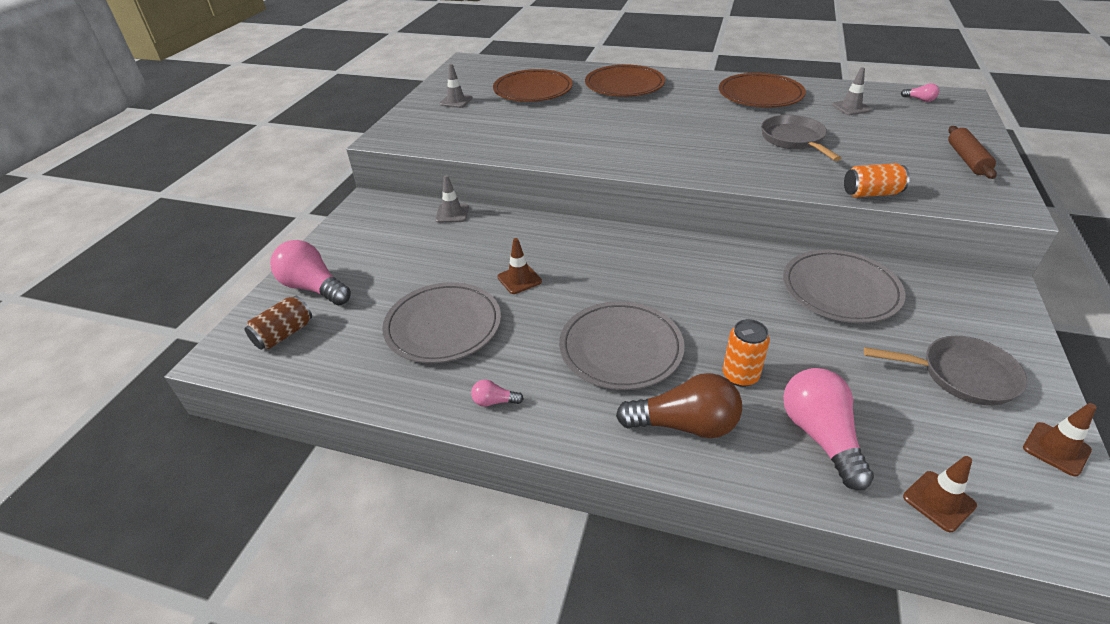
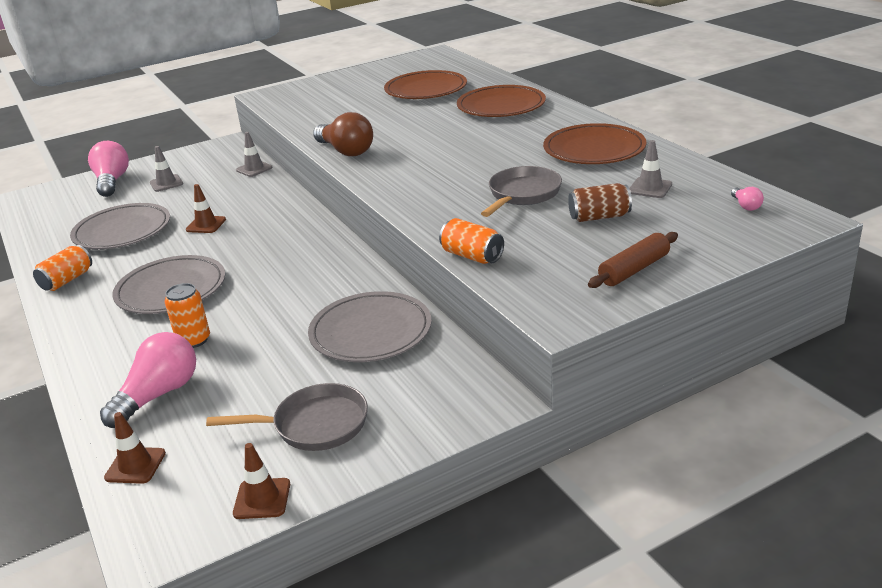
camera: 45 degrees right, 10 degrees down
brown can [244,296,312,350] -> brown can moved to [568,183,632,222]
grey traffic cone [439,64,473,108] -> grey traffic cone moved to [150,146,183,192]
pink light bulb [471,379,524,407] -> orange can [33,245,92,291]
brown light bulb [616,373,742,438] -> brown light bulb moved to [313,112,373,156]
grey pan [864,336,1027,406] -> grey pan turned 60 degrees counterclockwise [206,383,368,451]

